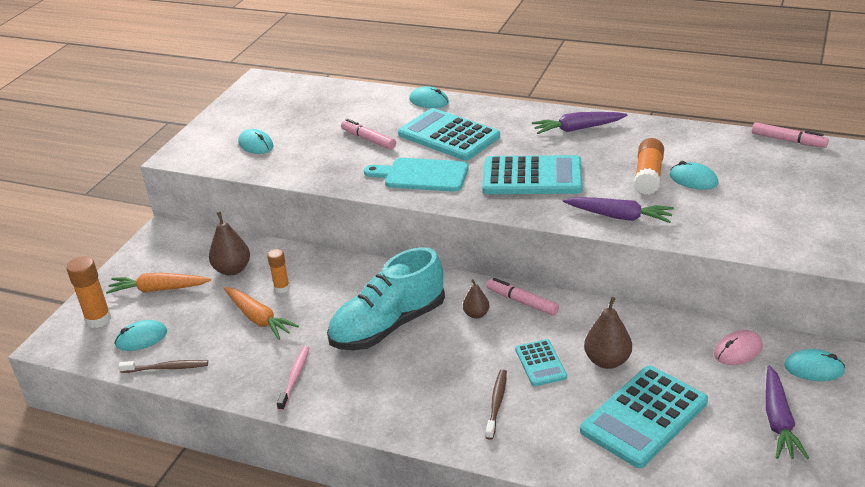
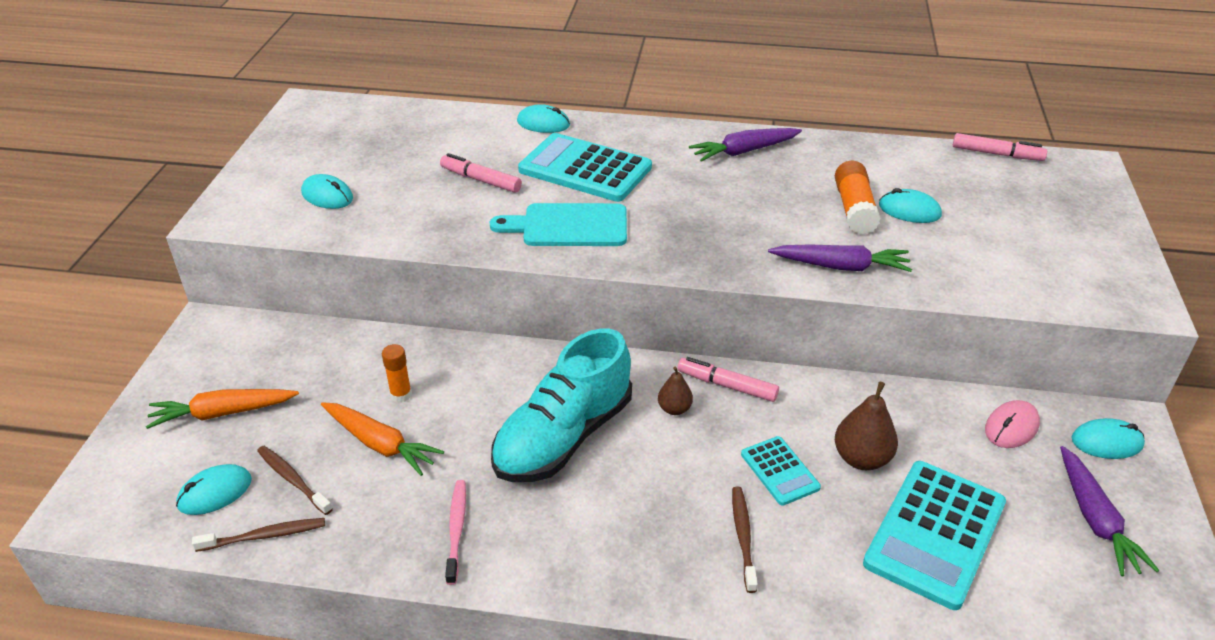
camera: 15 degrees left, 5 degrees up
orange glue stick [66,256,111,328] -> none
brown pear [209,212,250,276] -> none
turquoise calculator [482,155,583,194] -> none
none -> brown toothbrush [257,446,333,515]

